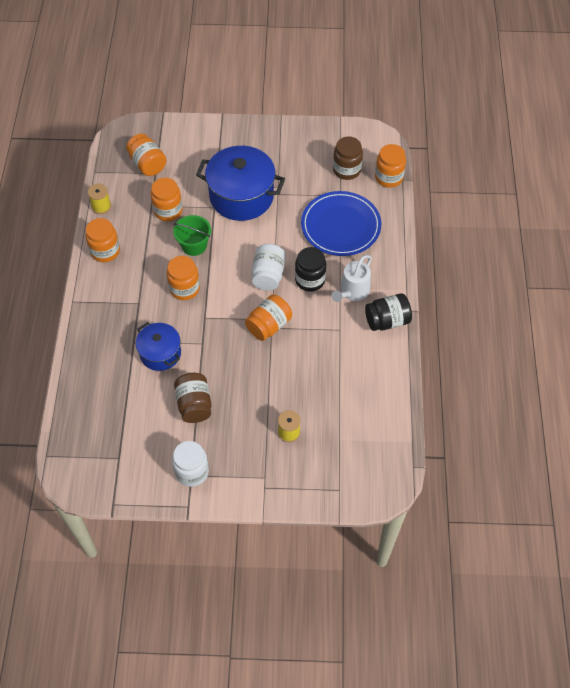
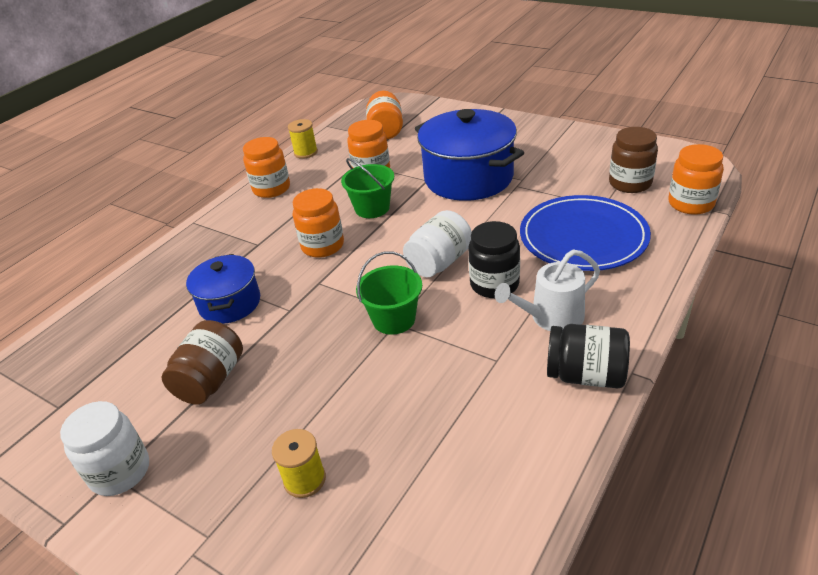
camera: 35 degrees right, 20 degrees down
orange jar [245,294,292,341] -> green bucket [356,251,422,335]

